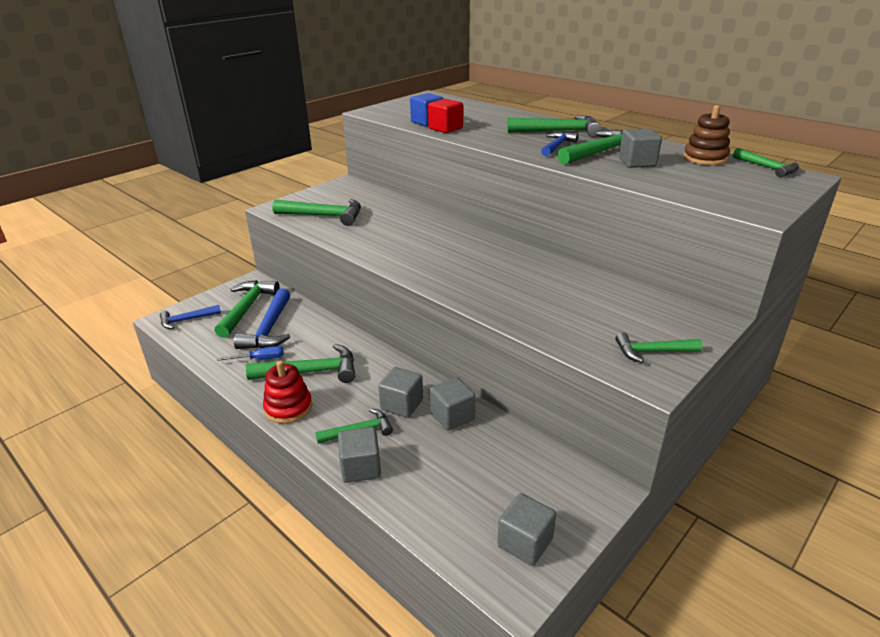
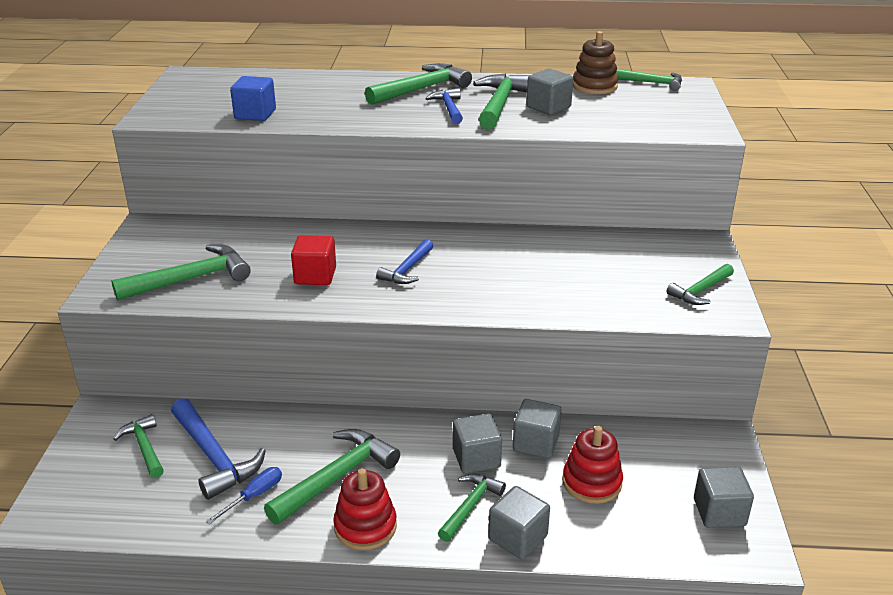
camera: 40 degrees left, 0 degrees up
blue hammer [160,305,221,329] -> blue hammer moved to [376,239,433,284]
green hammer [215,280,280,338] -> green hammer [113,414,164,478], size x0.62
red cube [428,99,463,133] -> red cube moved to [291,235,336,285]
none -> red stacking toy [562,426,623,504]

